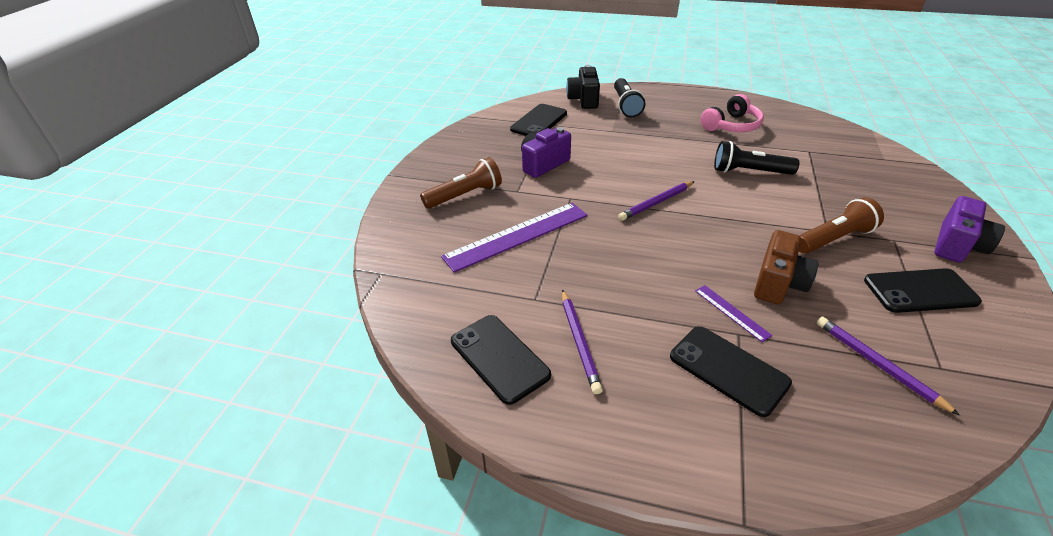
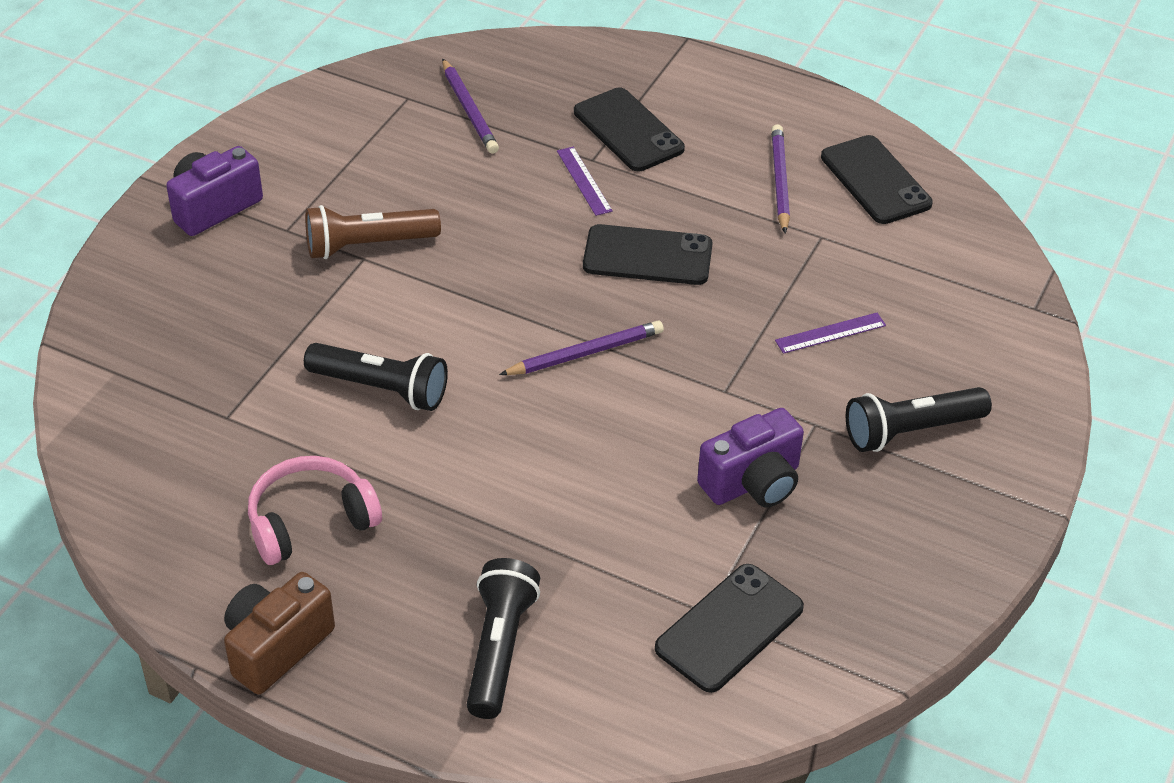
camera: 170 degrees left, 5 degrees up
brown flashlight [420,157,502,209] -> black flashlight [846,387,992,452]
purple ruler [441,203,588,273] -> purple ruler [775,313,886,354], size x0.46
black camera [566,65,600,109] -> none
brown camera [754,230,818,304] -> brown camera moved to [224,572,335,694]
black phone [864,268,982,313] -> black phone moved to [583,224,713,285]

